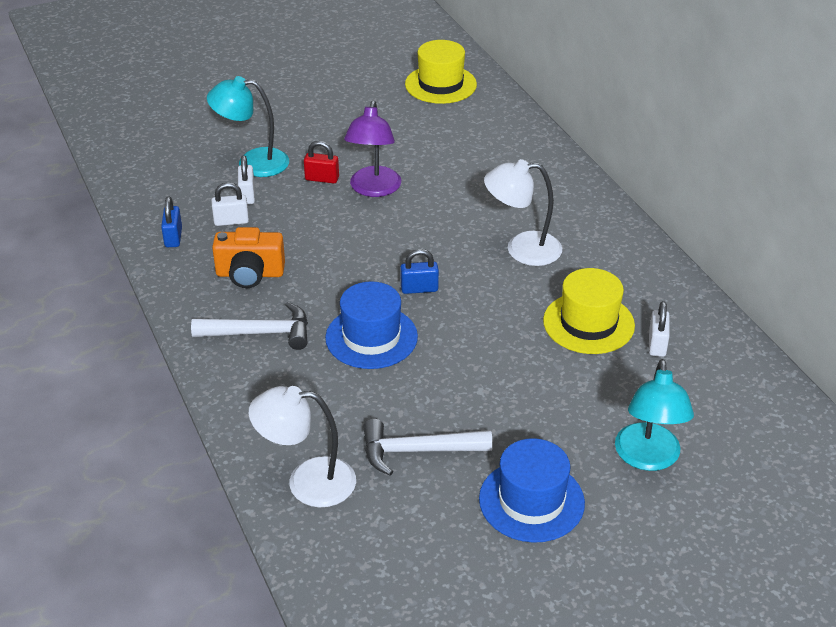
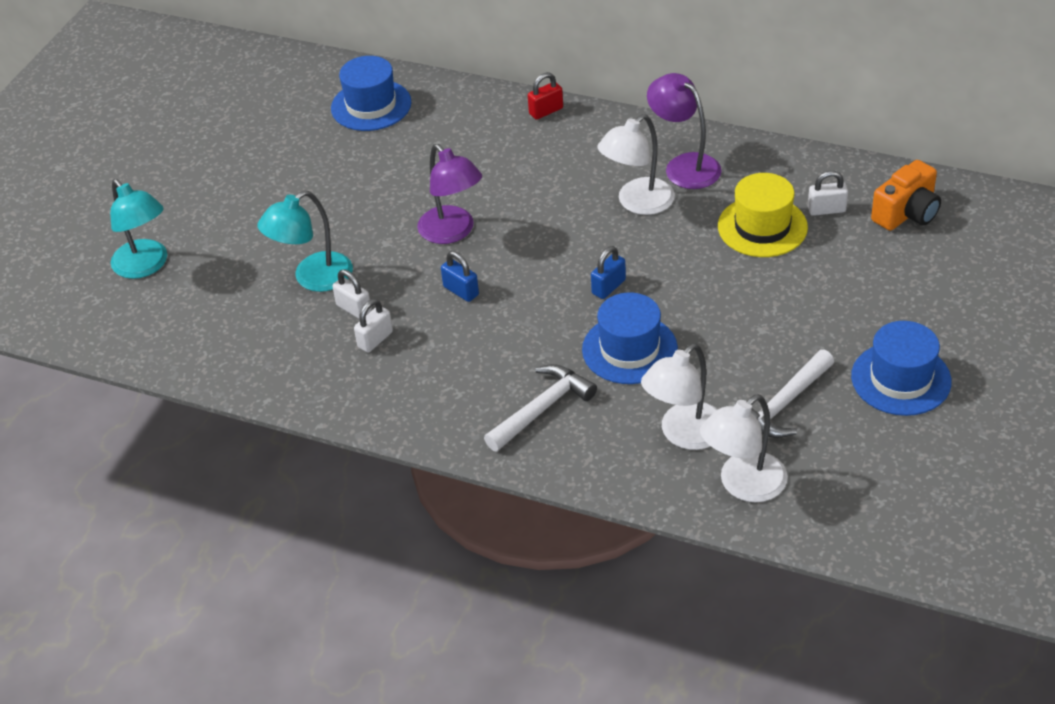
camera: 40 degrees left, 5 degrees up
blue padlock [161,196,182,247] -> blue padlock moved to [441,251,479,302]
orange camera [212,227,285,288] -> orange camera moved to [871,160,941,231]
red padlock [304,141,339,183] -> red padlock moved to [528,72,563,120]
yellow hat [405,40,477,104] -> blue hat [331,56,412,131]
turquoise lamp [615,359,694,471] -> turquoise lamp moved to [110,179,167,279]
white padlock [649,301,670,357] -> white padlock turned 60 degrees counterclockwise [808,171,848,216]
none -> white lamp [641,343,718,450]
none -> purple lamp [647,73,722,189]

